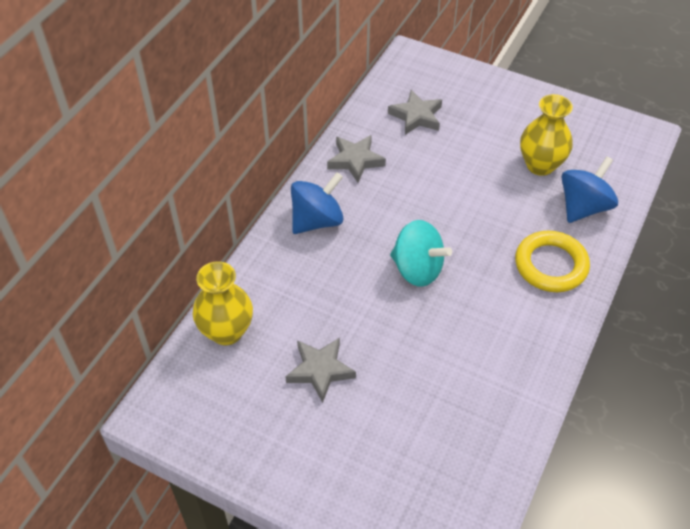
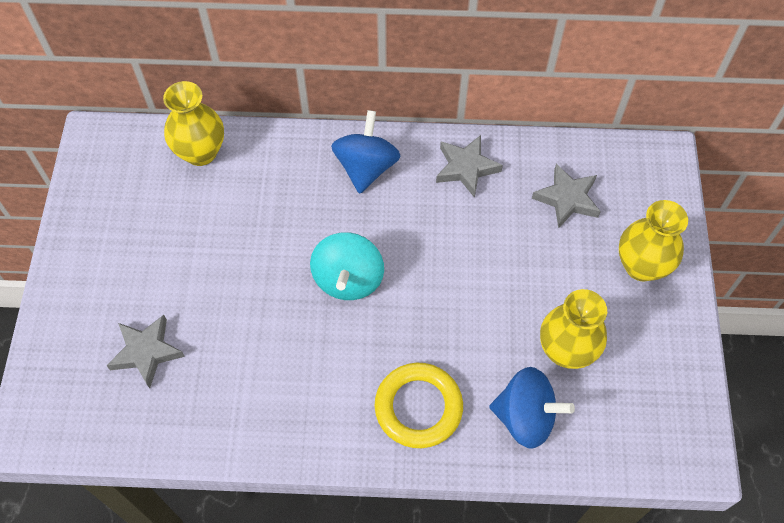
camera: 65 degrees right, 10 degrees up
grey star [285,338,356,403] -> grey star moved to [106,315,185,388]
blue spinning top [291,172,344,234] -> blue spinning top turned 105 degrees counterclockwise [331,110,400,194]
none -> yellow vase [619,200,688,281]

